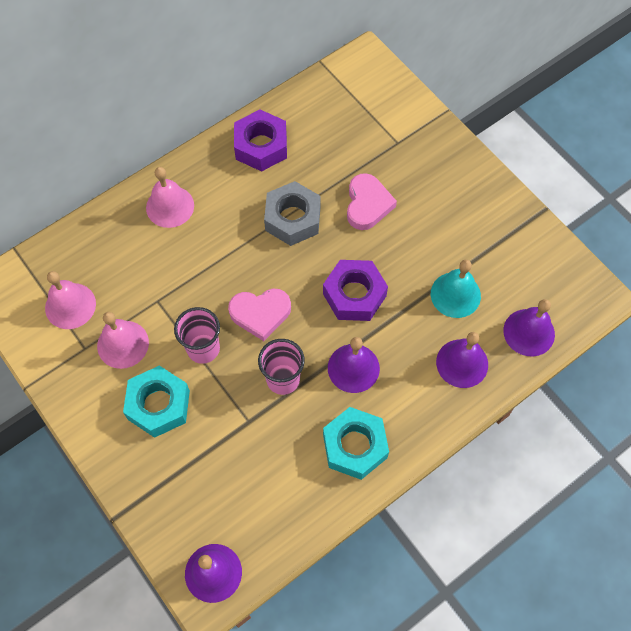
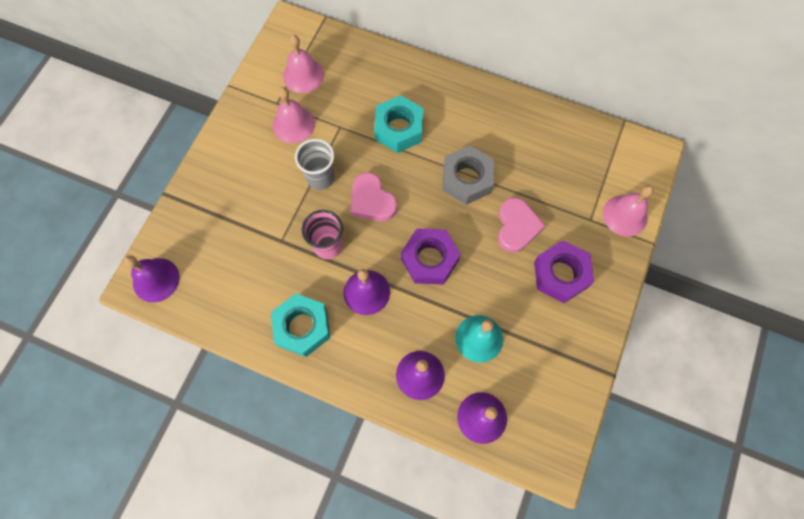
camera: 60 degrees right, 5 degrees up
turquoise nut [123,366,190,438] -> turquoise nut moved to [374,95,423,153]
pink bell [146,167,194,228] -> pink bell moved to [603,185,654,236]
pink cup [174,307,220,364] -> grey cup [295,139,335,190]
purple nut [234,110,287,172] -> purple nut moved to [534,240,594,303]
pink heart [347,173,397,230] -> pink heart turned 60 degrees counterclockwise [498,198,546,253]

